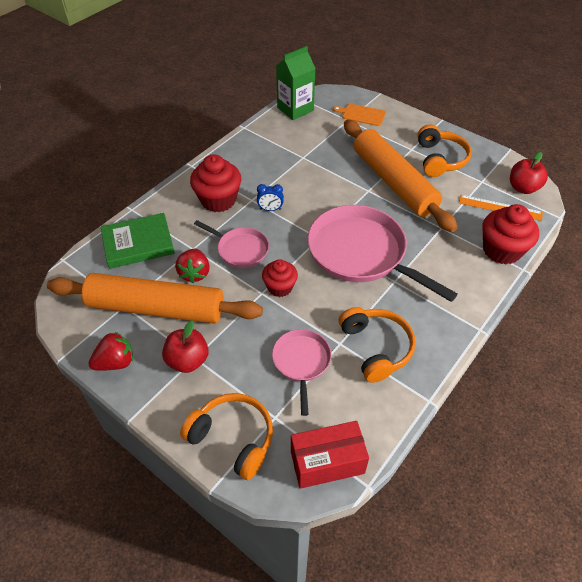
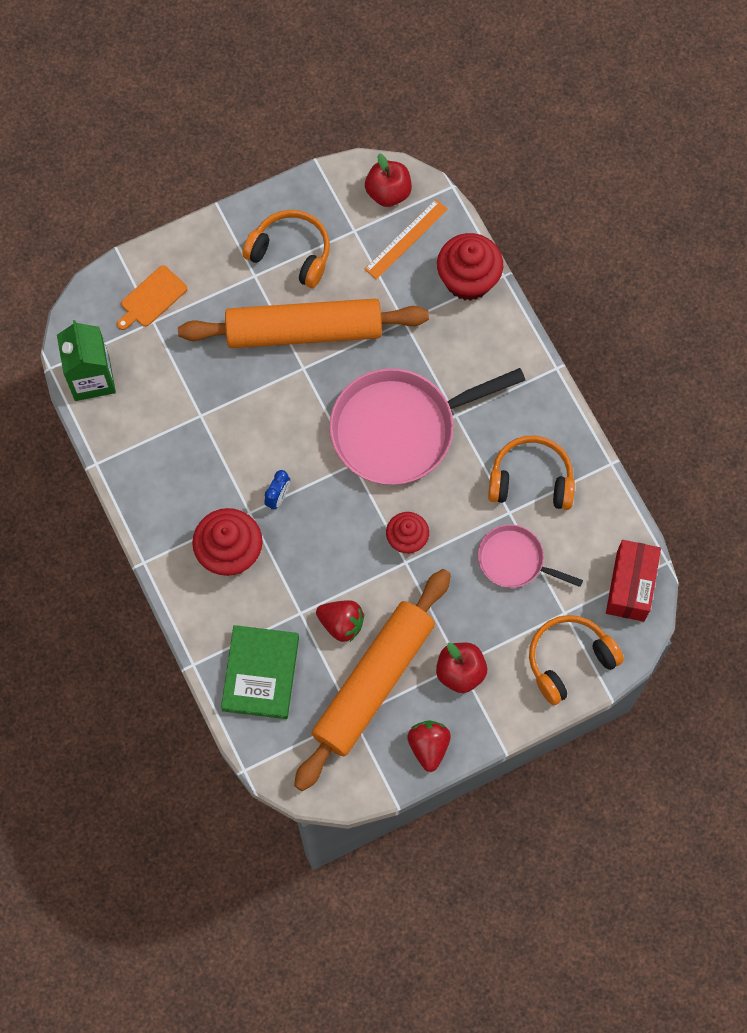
camera: 65 degrees left, 20 degrees up
pink pan [194,220,269,268] -> none

